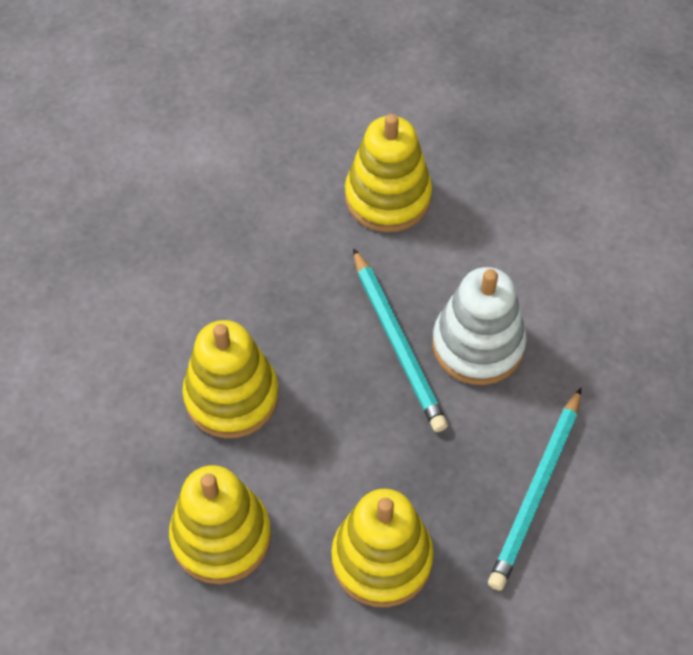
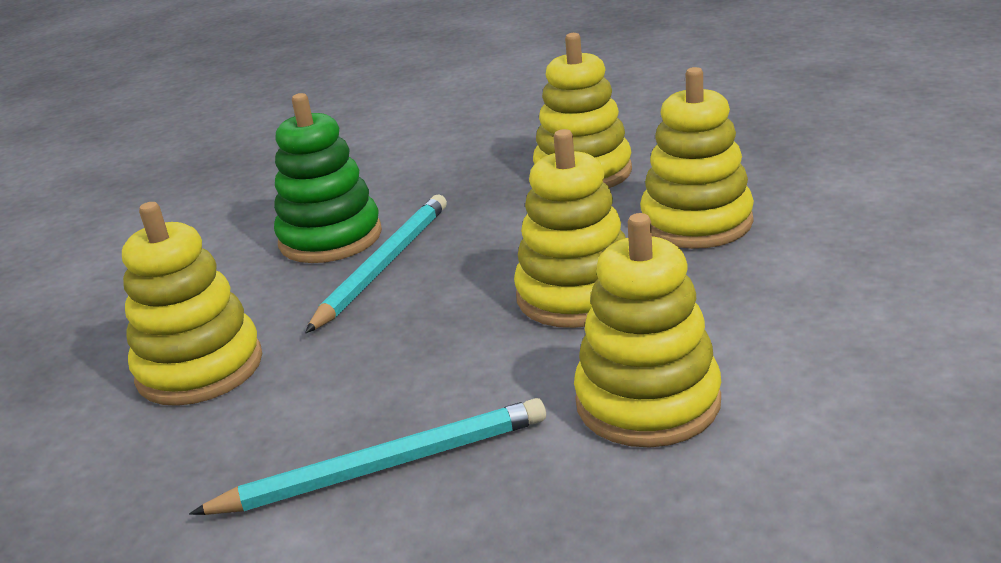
camera: 130 degrees left, 30 degrees down
white stacking toy [432,267,527,385] -> green stacking toy [274,93,382,263]
turquoise pencil [488,388,581,591] -> turquoise pencil moved to [189,398,546,515]
none -> yellow stacking toy [574,213,721,448]

